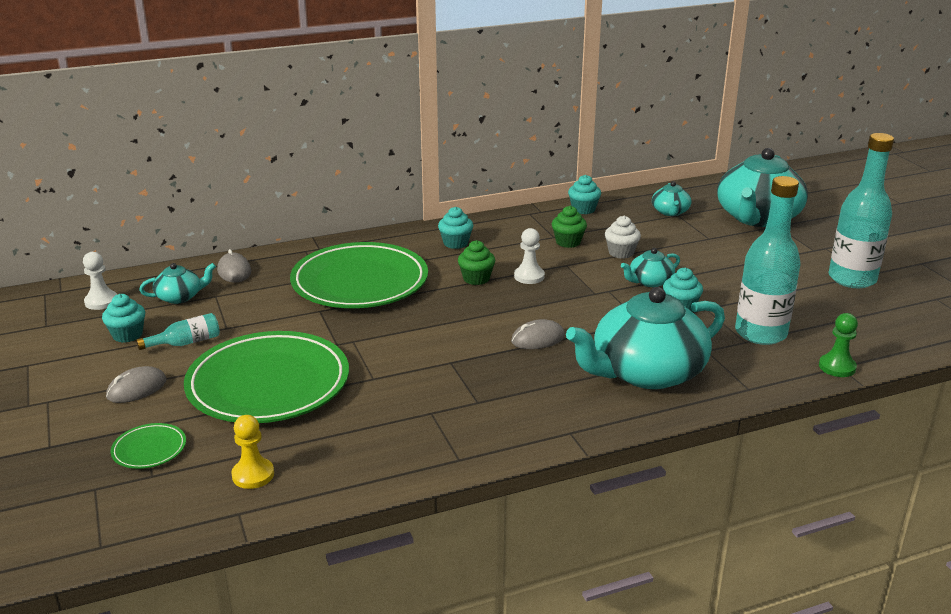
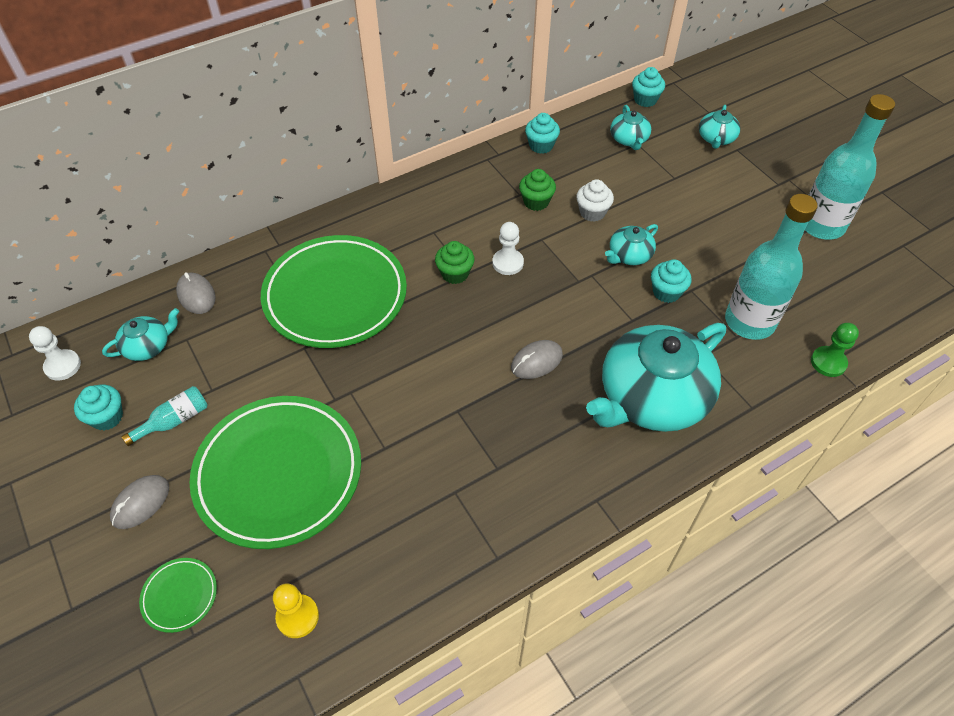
camera: 10 degrees left, 25 degrees up
turquoise cupcake [438,207,473,249] -> turquoise cupcake moved to [632,67,665,107]
turquoise teapot [717,148,808,227] -> turquoise teapot [699,105,740,149], size x0.45

